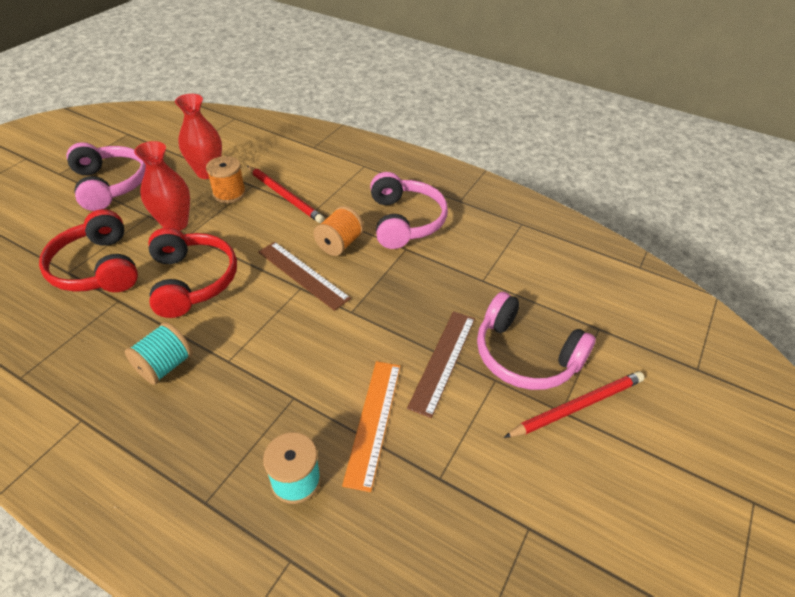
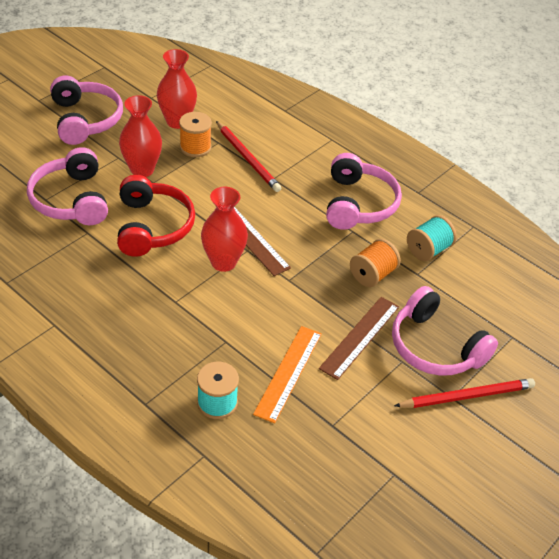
camera: 10 degrees right, 0 degrees up
red headphones [39,209,138,292] -> pink headphones [27,147,108,225]
turquoise spool [125,322,193,385] -> turquoise spool moved to [407,215,457,261]
orange spool [314,206,364,256] -> orange spool moved to [350,239,401,287]
none -> red vase [201,187,248,272]

